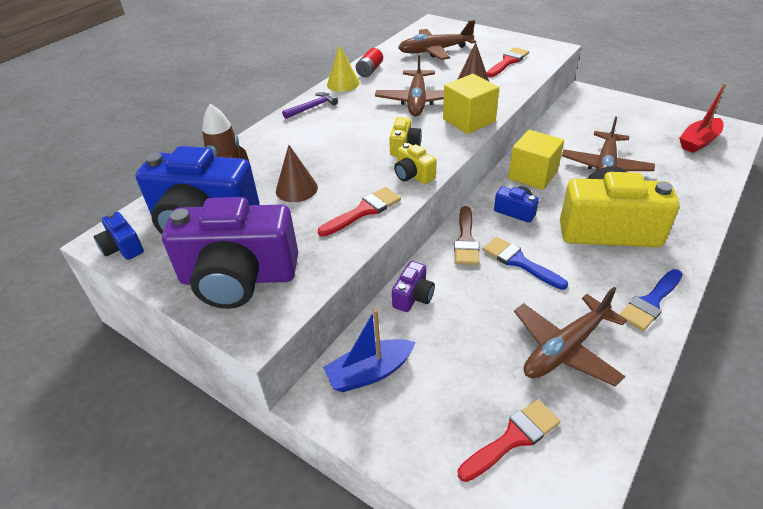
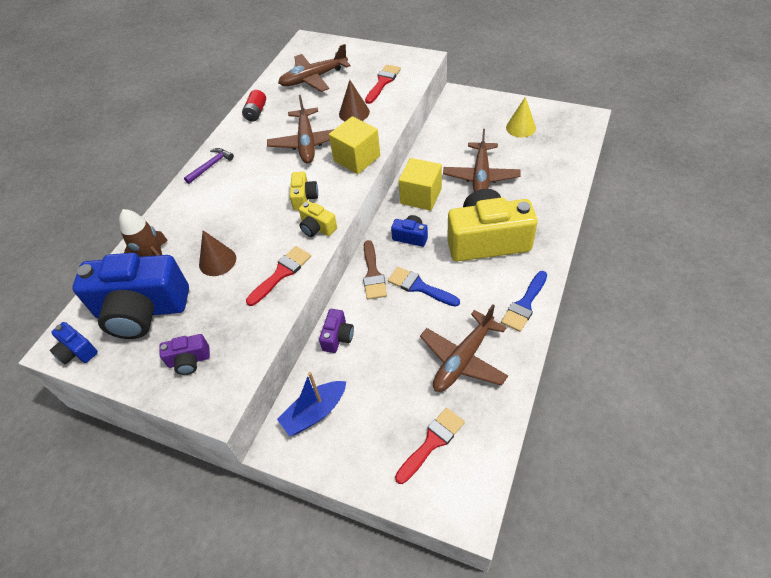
camera: 10 degrees left, 10 degrees up
purple camera [162,197,298,309] -> purple camera [160,334,210,375], size x0.44
yellow cone [327,44,360,92] -> yellow cone moved to [506,97,536,137]
red boat [679,83,726,153] -> none

